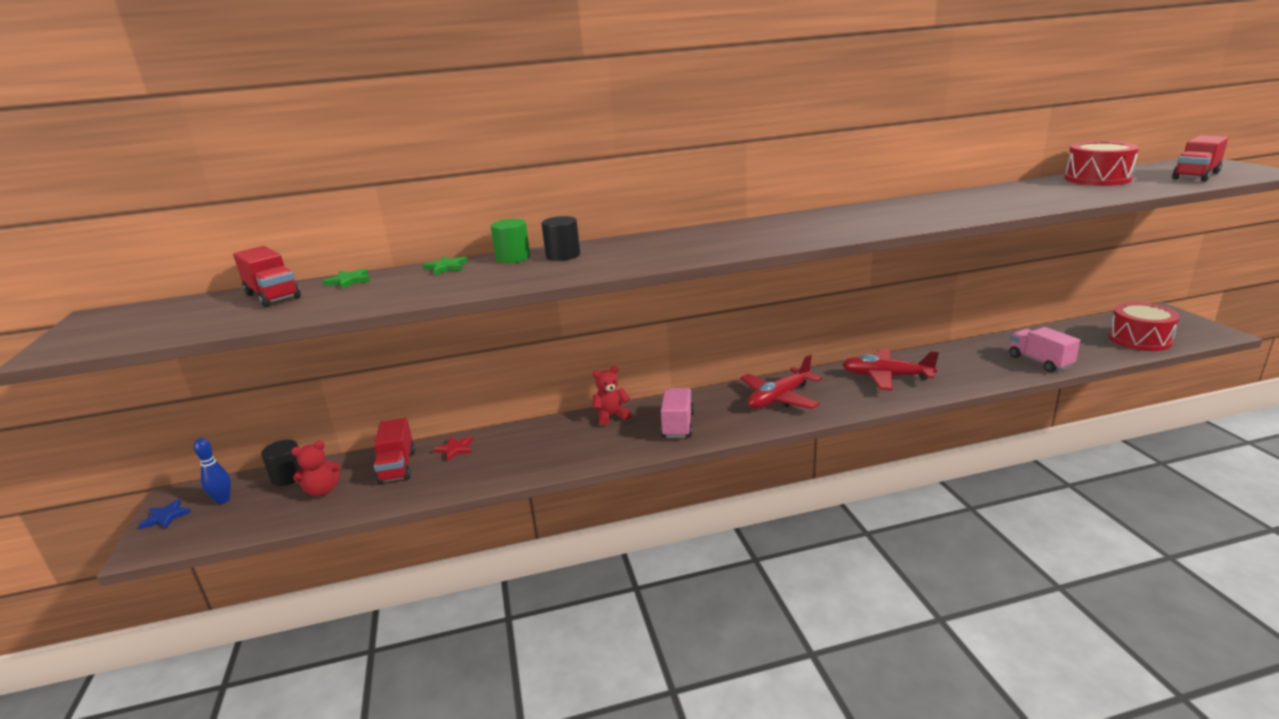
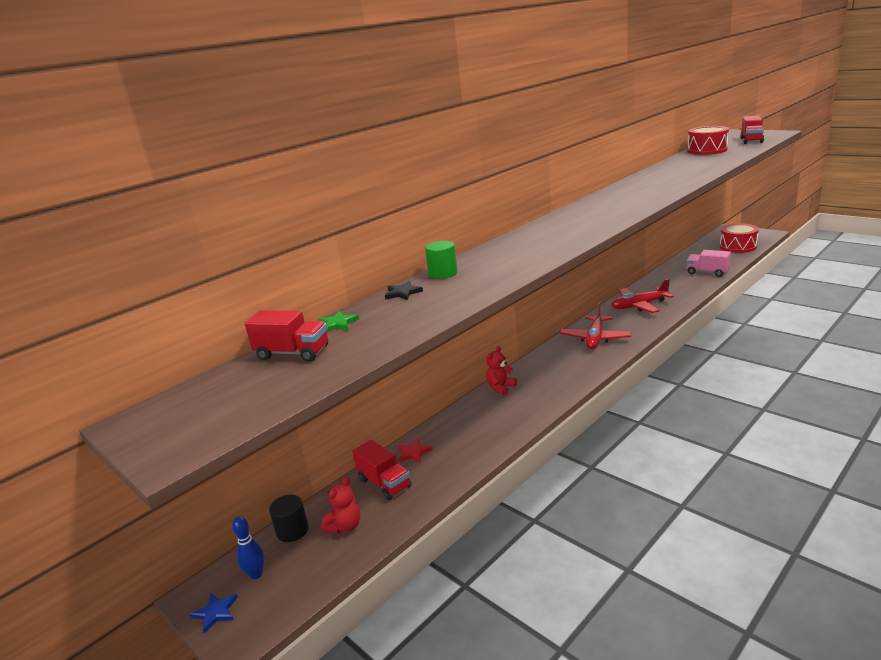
camera: 30 degrees left, 0 degrees up
green star [423,256,468,275] -> black star [385,281,423,300]
black cylinder [541,216,580,261] -> none
pink truck [660,388,694,438] -> none

